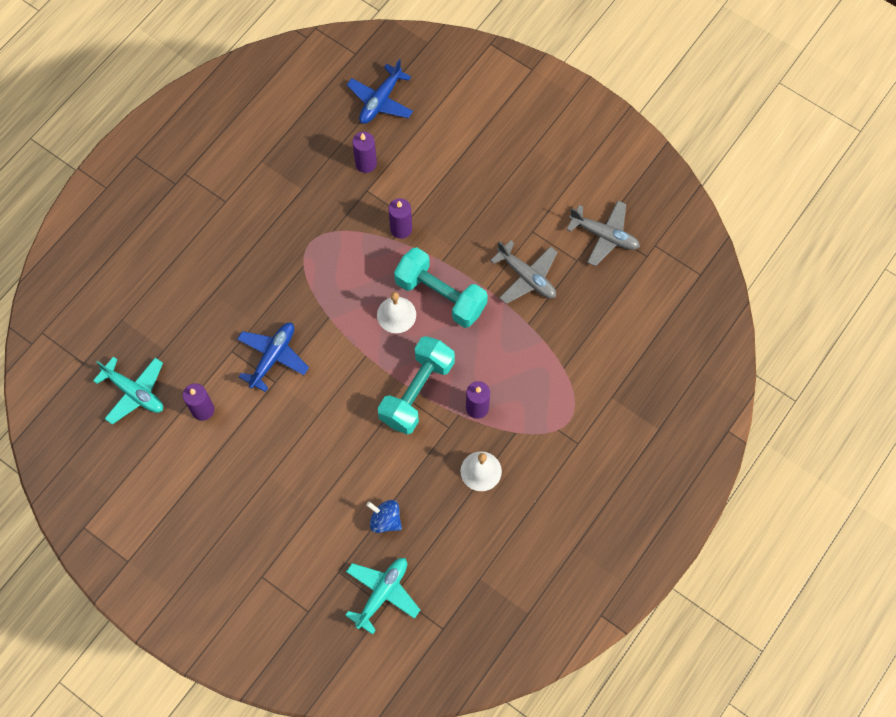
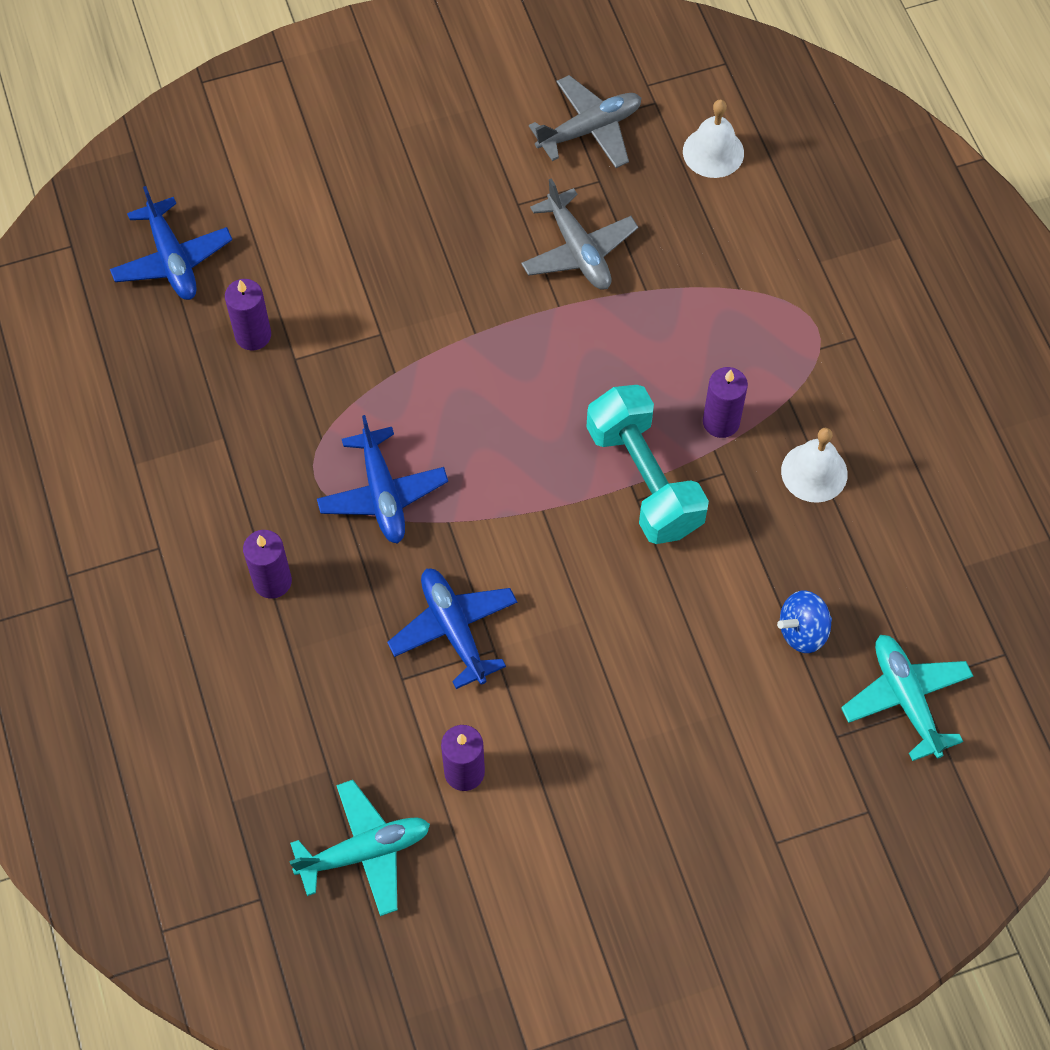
camera: 55 degrees left, 5 degrees down
white bell [377,292,416,333] -> white bell moved to [683,100,744,178]
purple candle [388,198,412,239] -> purple candle moved to [243,530,292,599]
turquoise dumbbell [394,247,488,328] -> none
grey plane [490,240,557,304] -> grey plane turned 75 degrees clockwise [521,178,638,290]
none -> blue plane [317,415,448,544]

